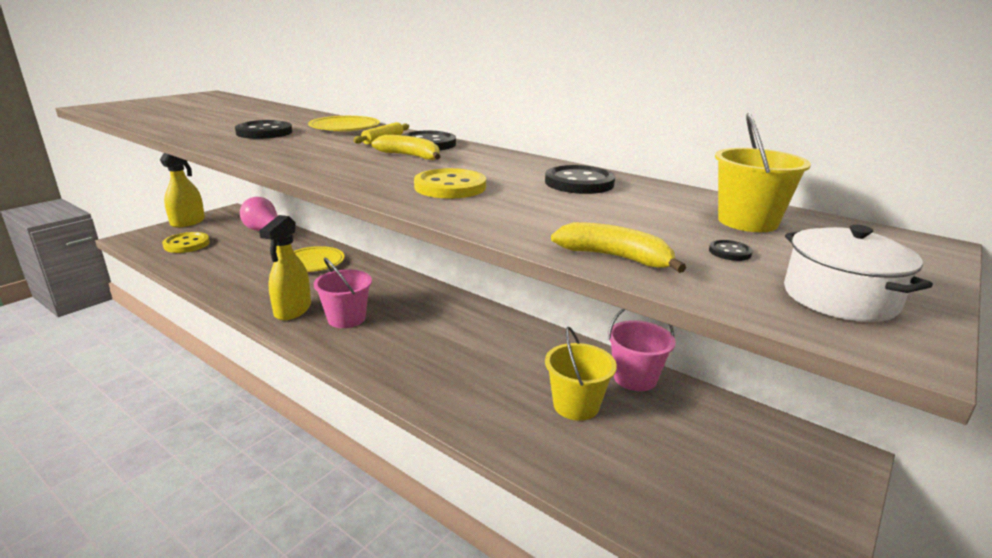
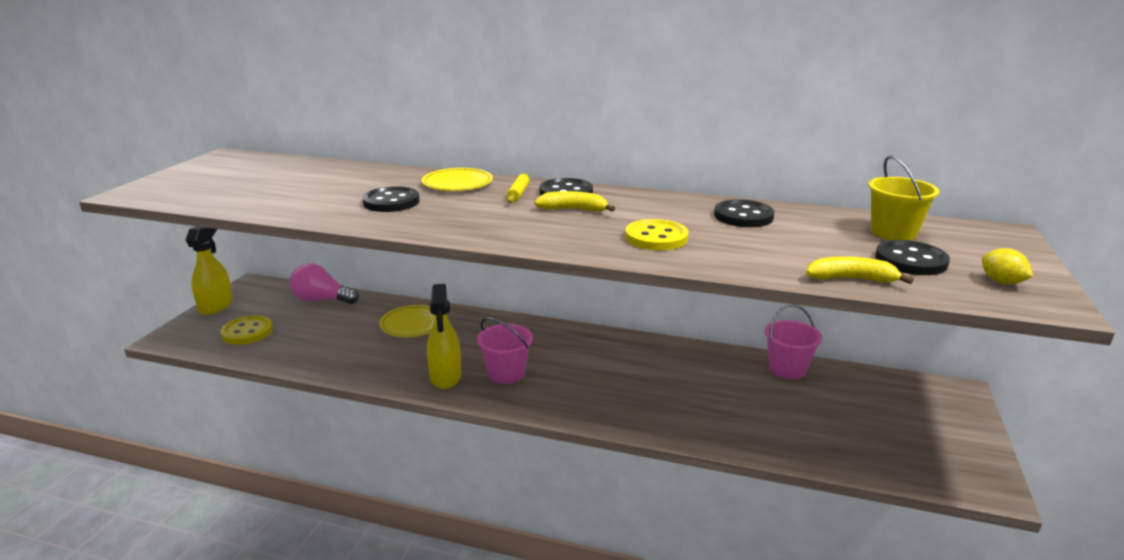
camera: 20 degrees left, 0 degrees up
yellow bucket [545,327,617,421] -> none
black button [709,240,753,261] -> black button [875,240,950,275], size x2.30
white pot [784,225,933,322] -> yellow lemon [982,248,1033,285]

